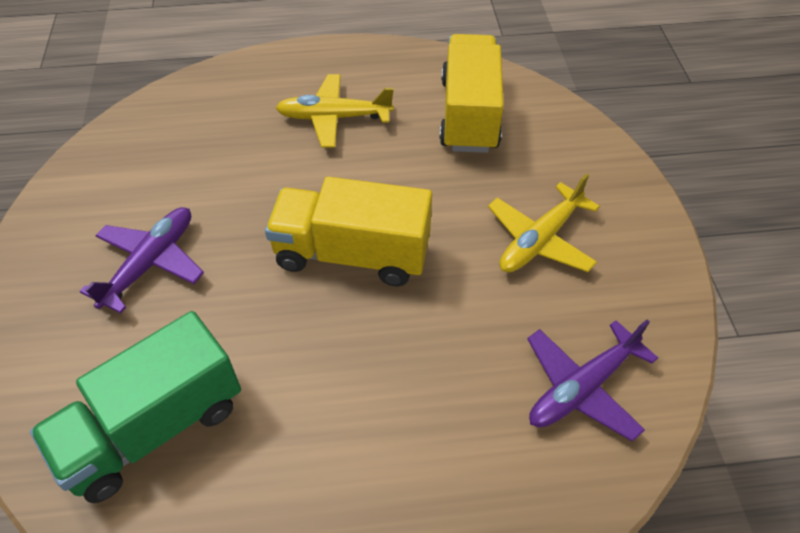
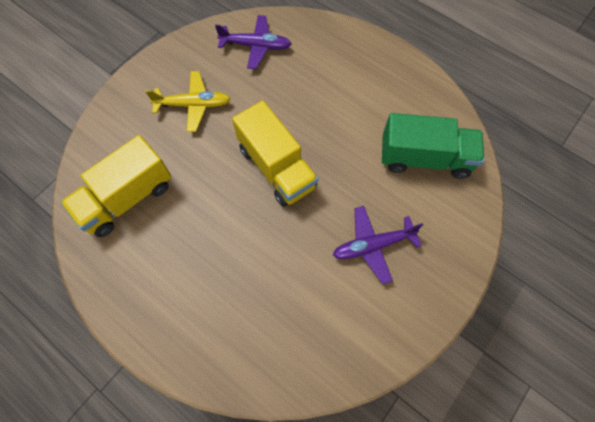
camera: 135 degrees left, 15 degrees up
yellow plane [276,74,394,147] -> none

